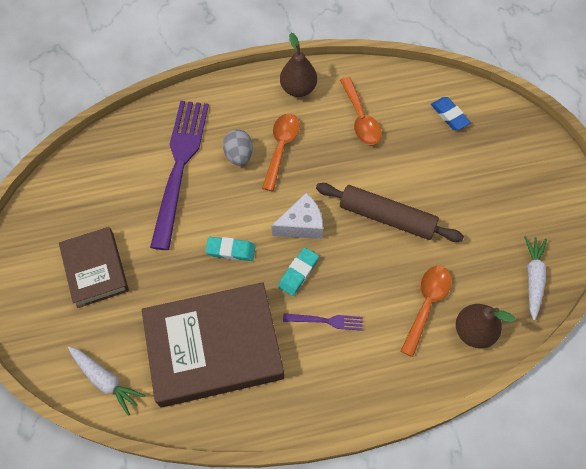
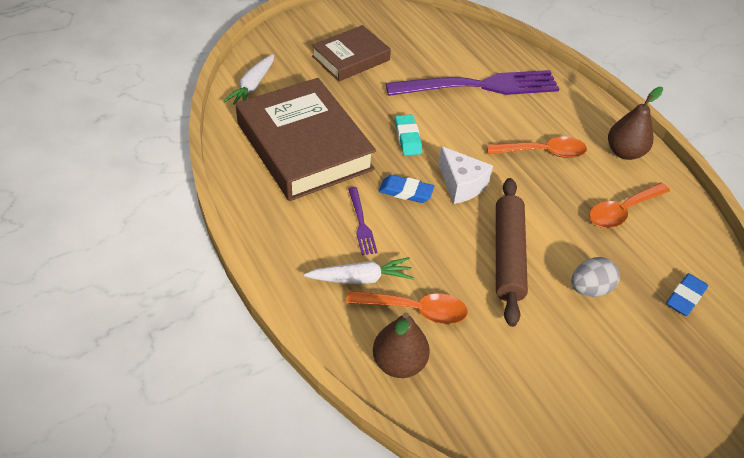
camera: 70 degrees right, 15 degrees down
grey egg [223,129,253,166] -> grey egg moved to [571,257,620,297]
turquoise eraser [278,247,319,296] -> blue eraser [379,175,434,203]
white carrot [524,236,547,321] -> white carrot moved to [304,257,414,284]

